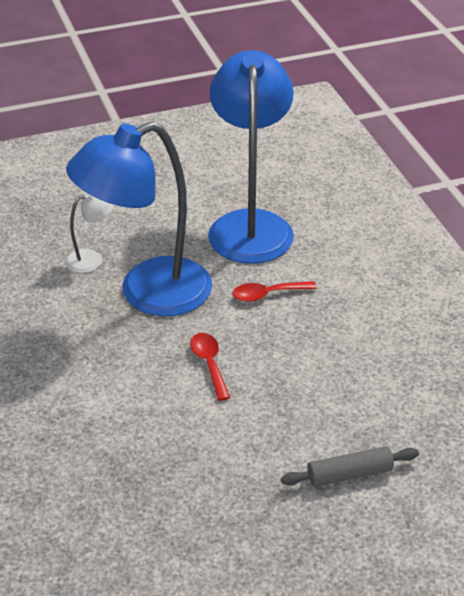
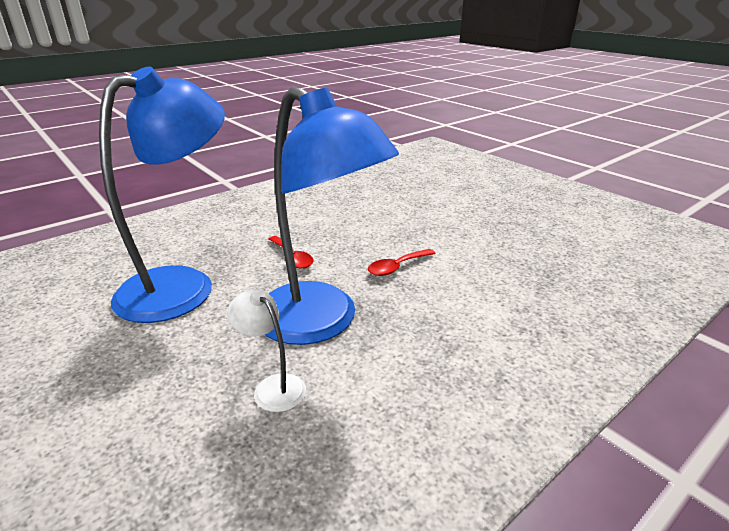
camera: 110 degrees left, 10 degrees down
blue lamp [208,50,294,264] -> blue lamp turned 150 degrees clockwise [99,66,225,323]
grey rolling pin [281,446,419,487] -> none

